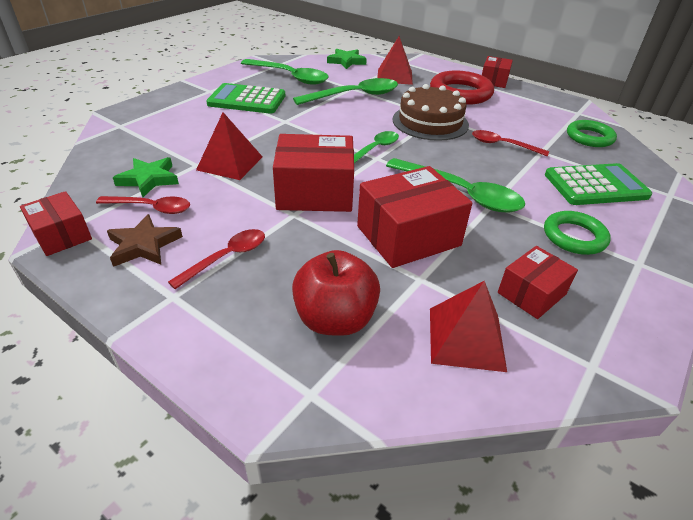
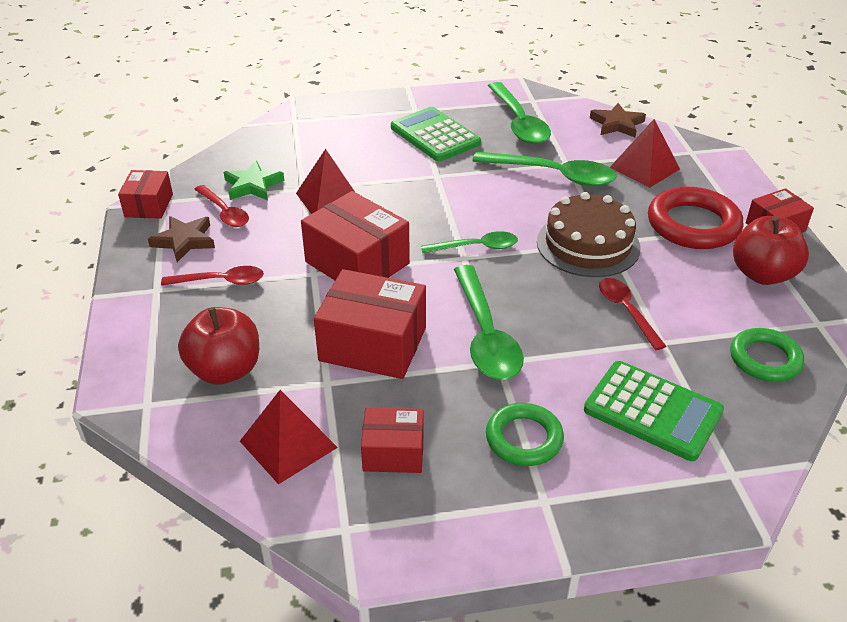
camera: 45 degrees right, 0 degrees up
green star [327,48,367,69] -> brown star [590,103,646,137]
none -> red apple [733,216,809,285]

